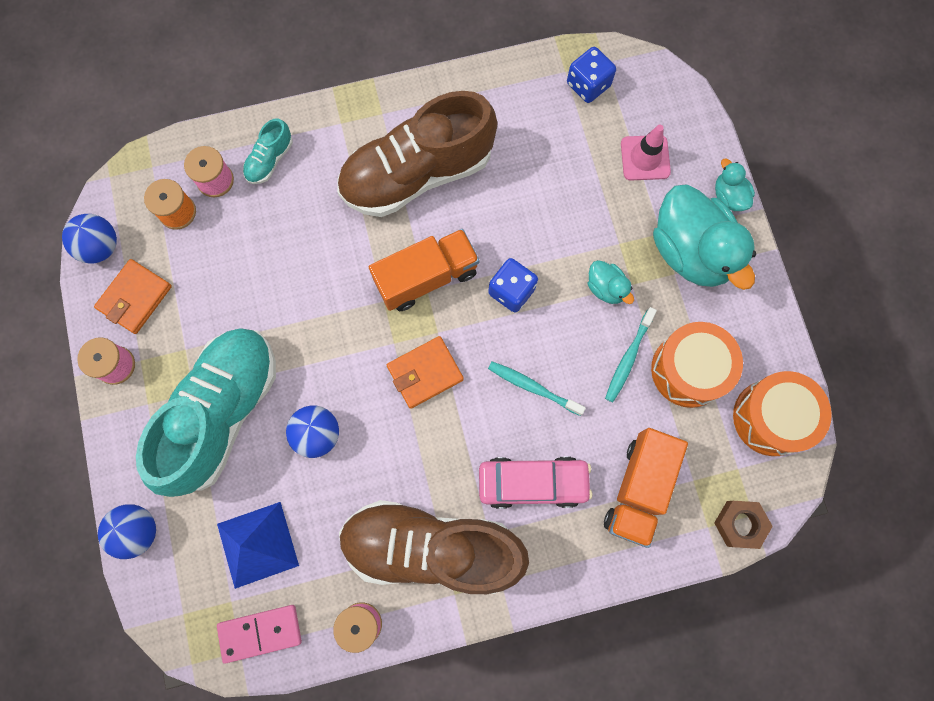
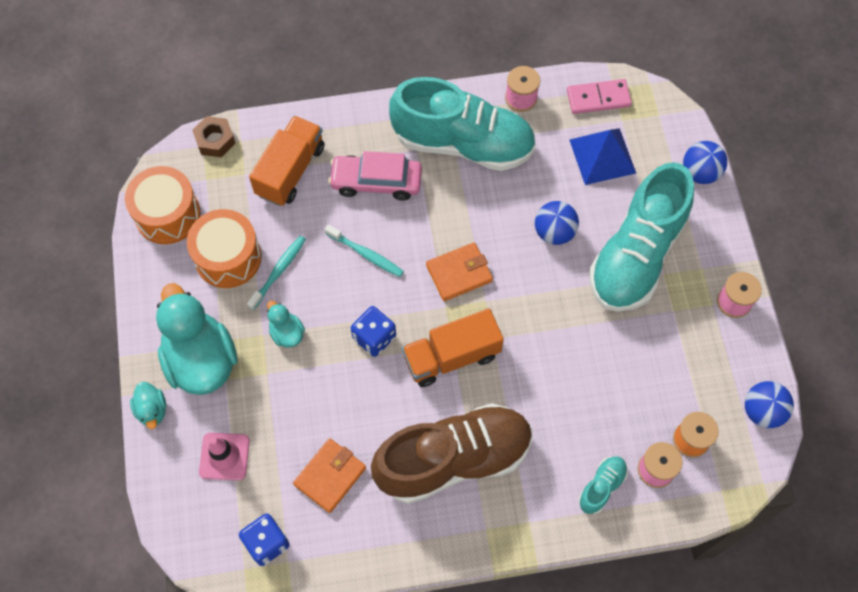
camera: 175 degrees left, 10 degrees down
orange wallet [94,259,172,334] -> orange wallet moved to [293,438,366,513]
brown shoe [339,500,529,594] -> turquoise shoe [389,77,536,171]

